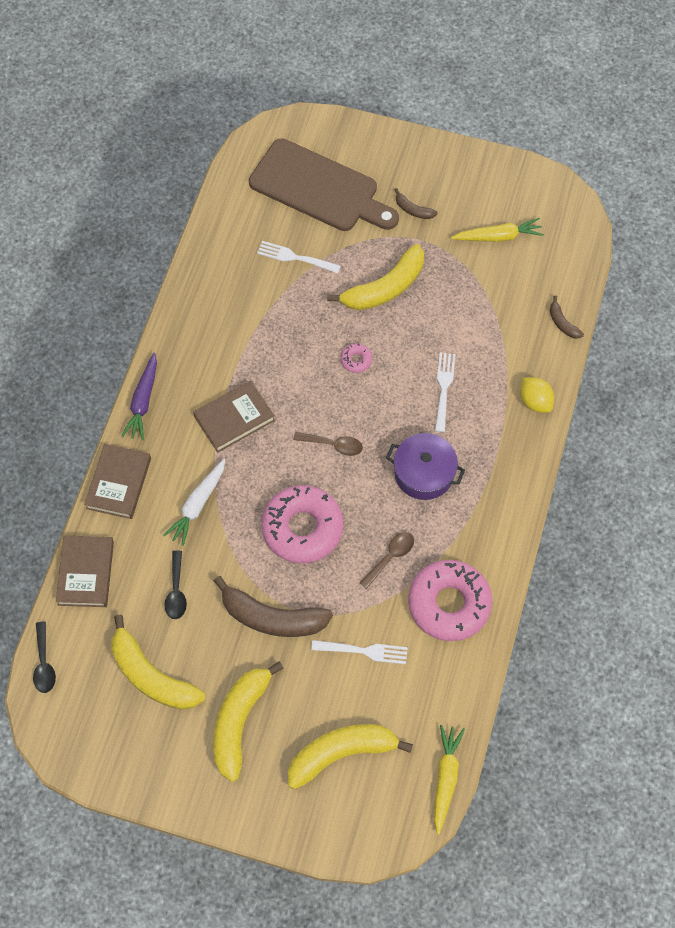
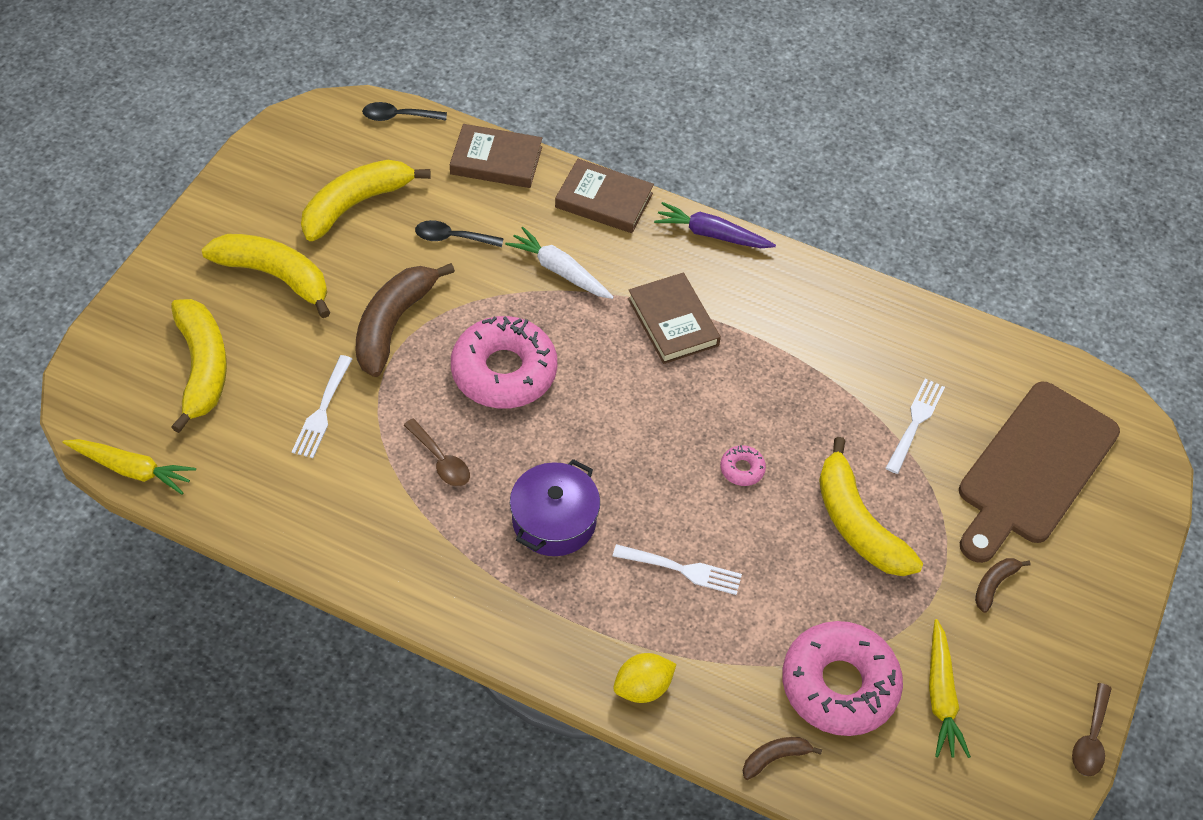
camera: 95 degrees right, 10 degrees down
brown spoon [293,432,363,456] -> brown spoon moved to [1072,683,1112,776]
pink donut [408,560,492,641] -> pink donut moved to [782,621,903,736]

